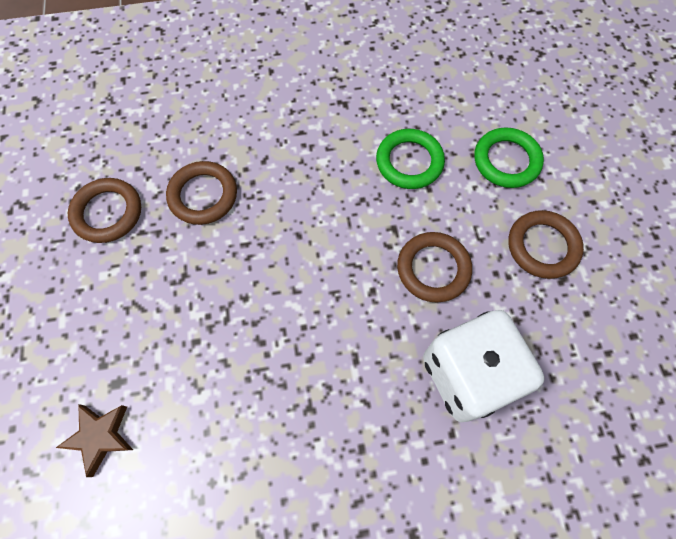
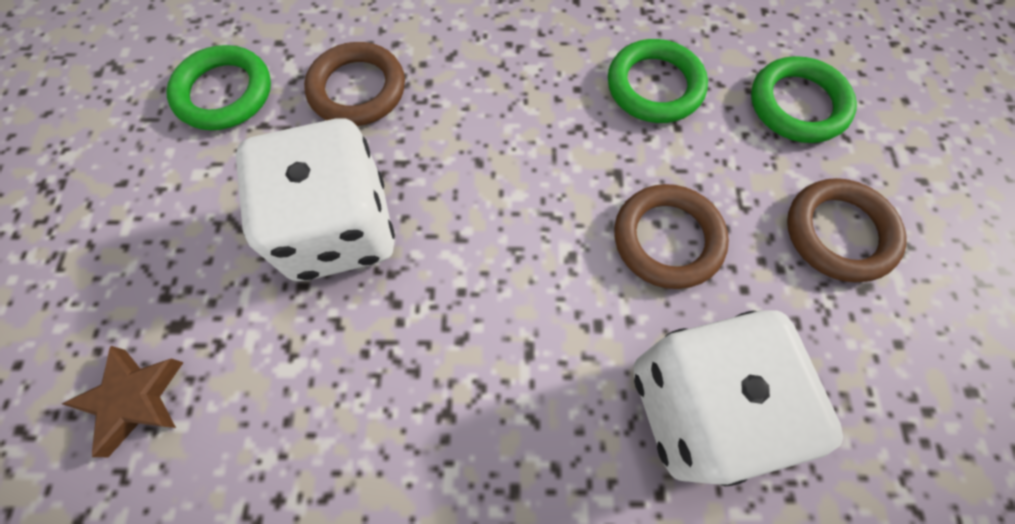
camera: 10 degrees right, 0 degrees up
brown ring [68,178,141,243] -> green ring [166,45,271,130]
none -> white dice [236,118,395,281]

